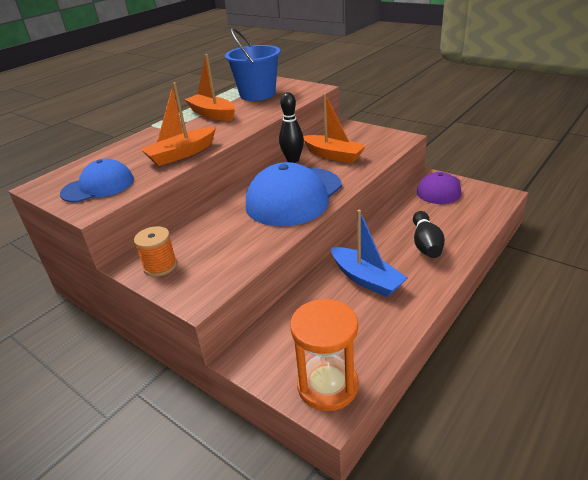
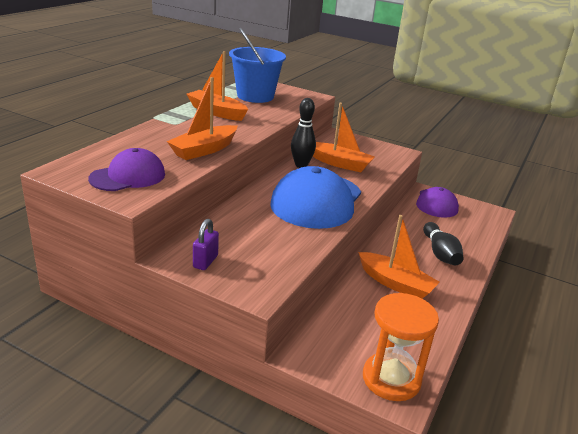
camera: 15 degrees left, 5 degrees down
blue cap [60,159,134,202] -> purple cap [88,148,165,191]
orange spool [134,226,177,276] -> purple padlock [193,219,219,270]
blue boat [331,210,408,297] -> orange boat [358,215,440,299]

